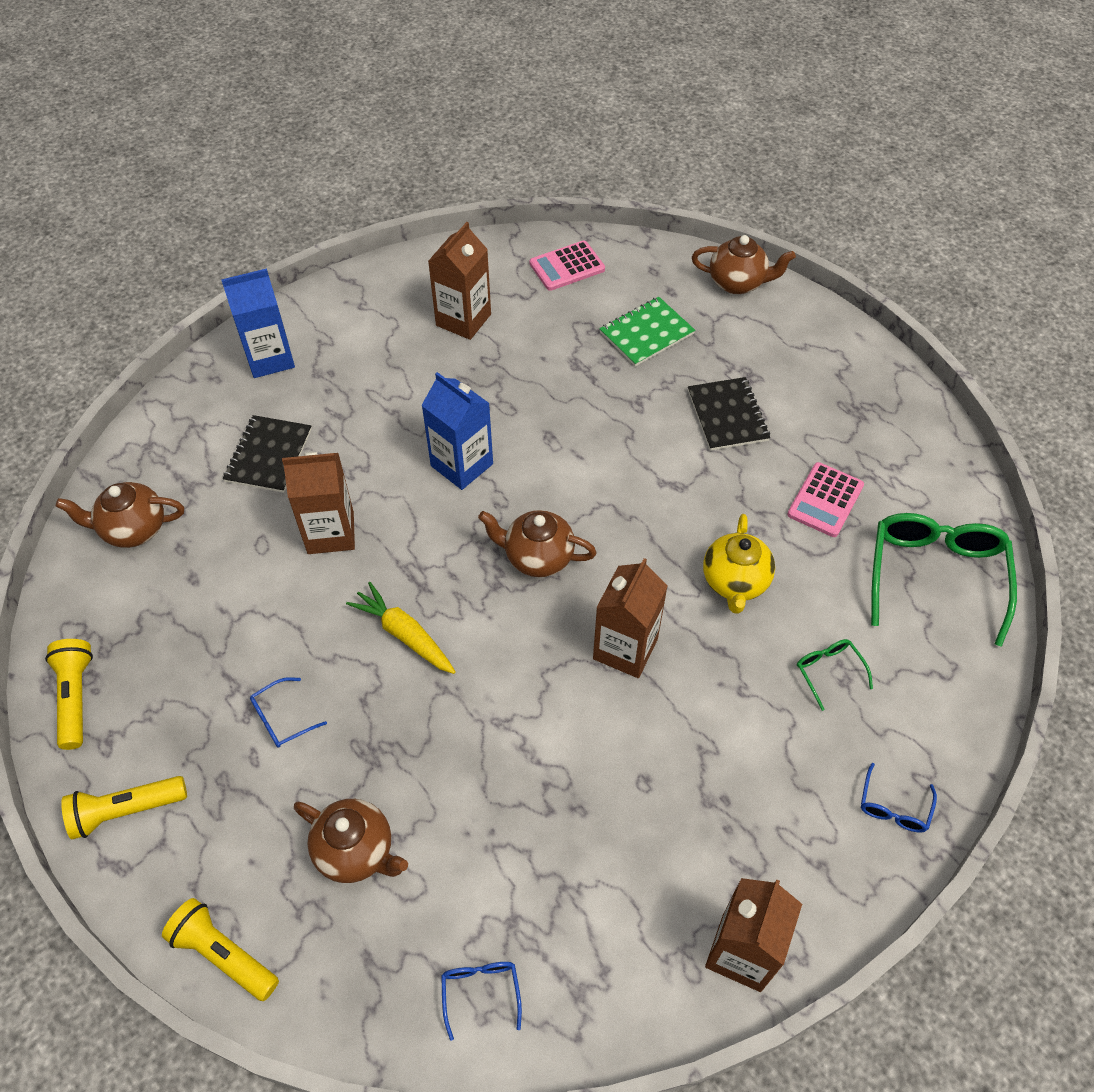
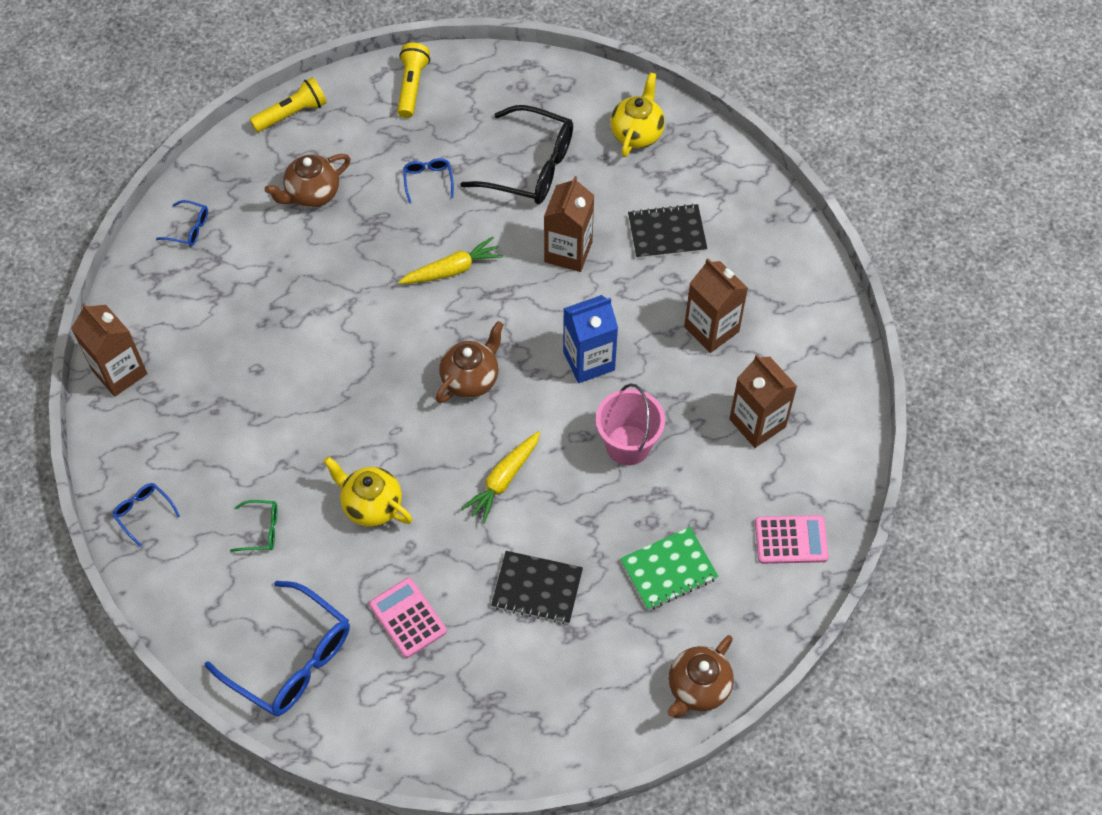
camera: 115 degrees right, 5 degrees up
yellow flashlight [45,639,93,750] -> none
brown teapot [56,482,184,548] -> yellow teapot [610,72,665,157]
blue carton [221,268,295,378] -> none
black notebook [223,415,312,493] -> black notebook turned 45 degrees counterclockwise [628,203,707,259]
pink calculator [530,240,605,291] -> pink calculator turned 90 degrees clockwise [755,515,829,564]
brown carton [593,558,668,678] -> brown carton moved to [684,258,748,353]
green notebook [599,297,695,366] -> green notebook turned 75 degrees clockwise [620,527,719,610]
green glasses [871,513,1017,647] -> blue glasses [205,581,350,716]
none -> black glasses [460,105,573,204]
none -> yellow carrot [461,431,540,524]
none -> pink bucket [596,384,665,465]

